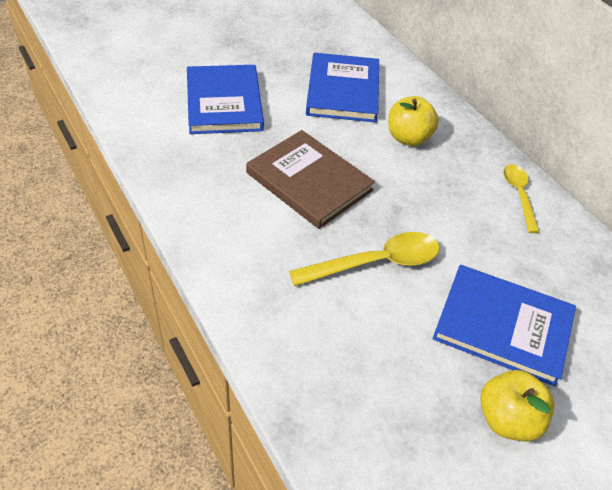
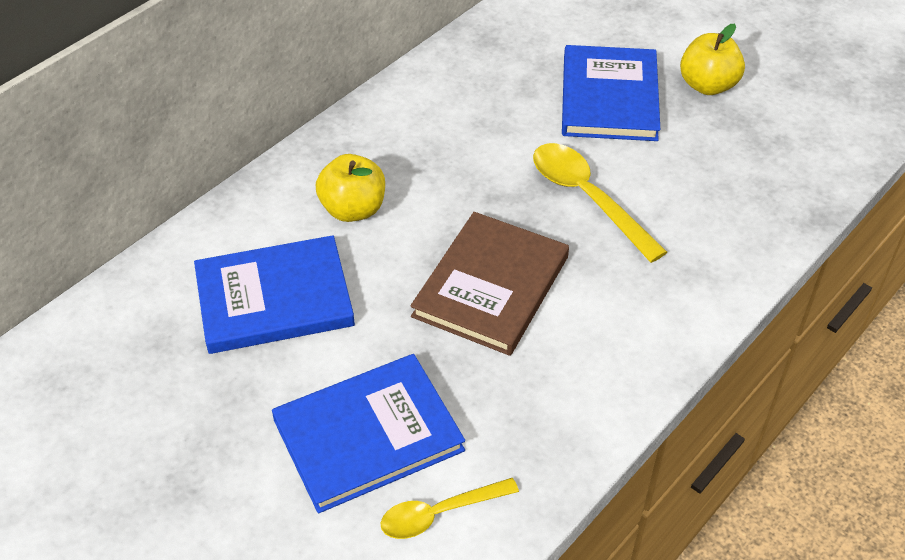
camera: 105 degrees left, 0 degrees up
yellow spoon [503,164,539,233] -> yellow spoon moved to [380,478,519,539]

